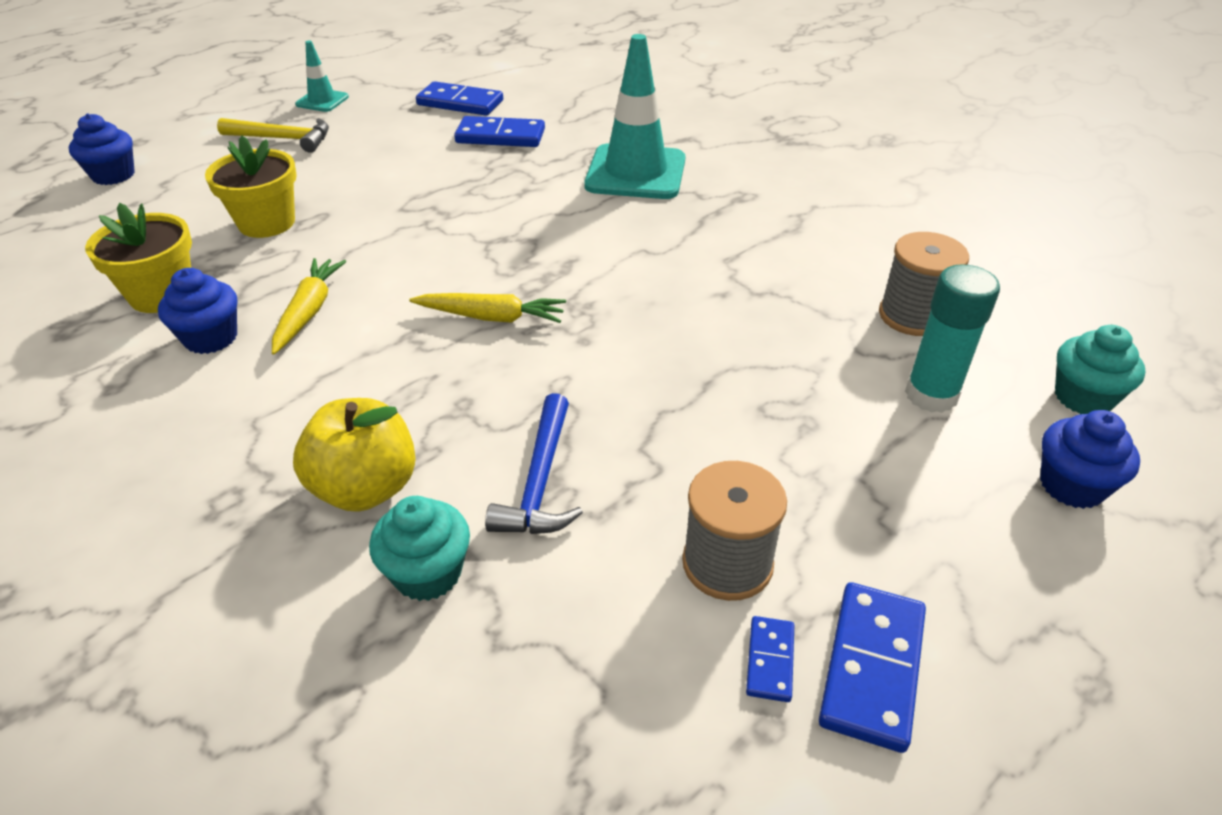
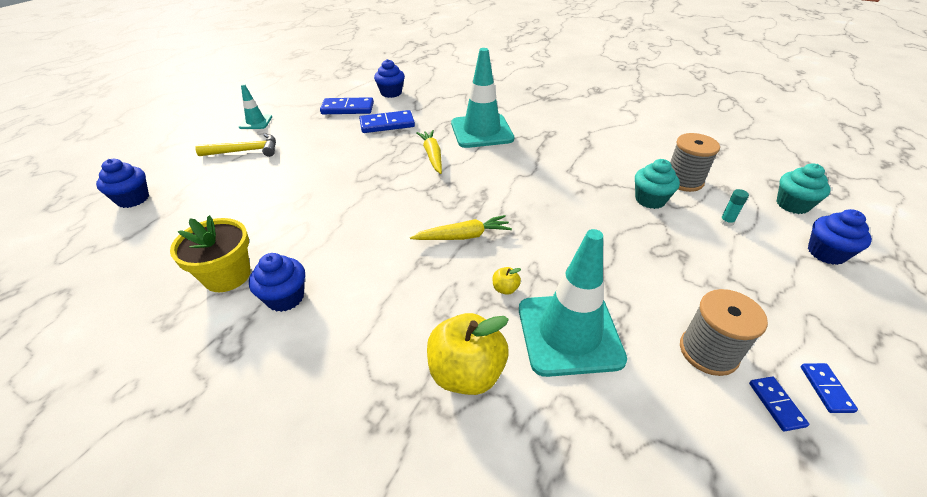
camera: 20 degrees left, 0 degrees up
yellow flower pot [205,136,297,238] -> none
yellow carrot [272,258,347,355] -> yellow carrot moved to [416,130,442,174]
turquoise cupcake [369,496,470,601] -> turquoise cupcake moved to [635,159,680,209]
blue hammer [485,393,583,534] -> turquoise traffic cone [519,229,627,377]
blue domino [819,582,926,753] -> blue domino [801,363,858,413], size x0.53
turquoise glue stick [905,264,1000,413] -> turquoise glue stick [720,189,749,226], size x0.46
none -> blue cupcake [374,59,405,98]
none -> yellow apple [493,267,521,295]

